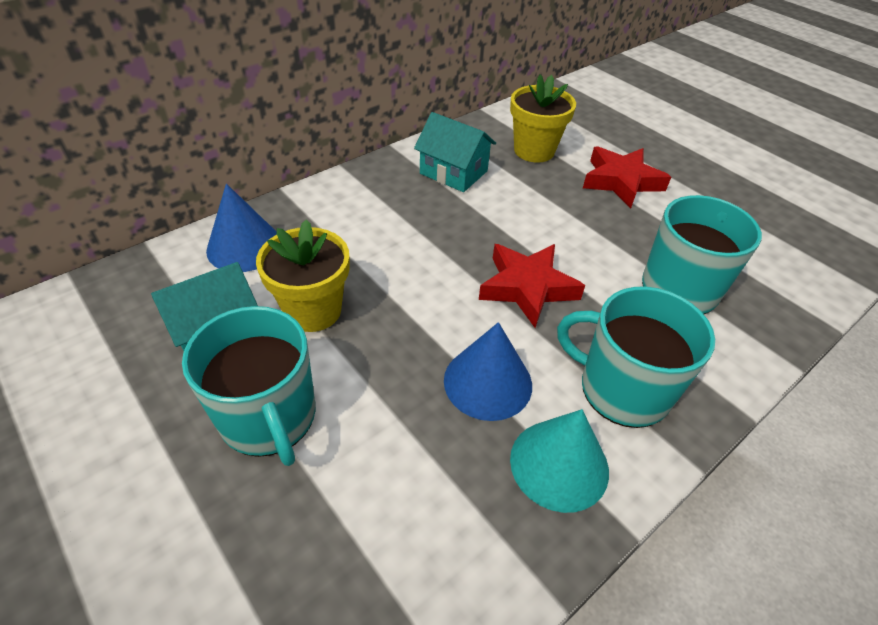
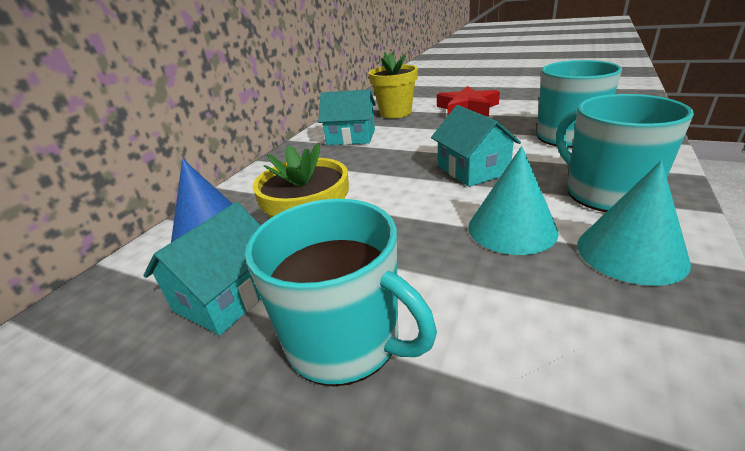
camera: 20 degrees left, 15 degrees down
blue cone [444,322,532,421] -> turquoise cone [468,146,559,255]
red star [479,244,585,328] -> turquoise house [431,105,521,187]
turquoise mug [557,286,715,428] -> turquoise mug turned 60 degrees clockwise [556,94,694,212]

